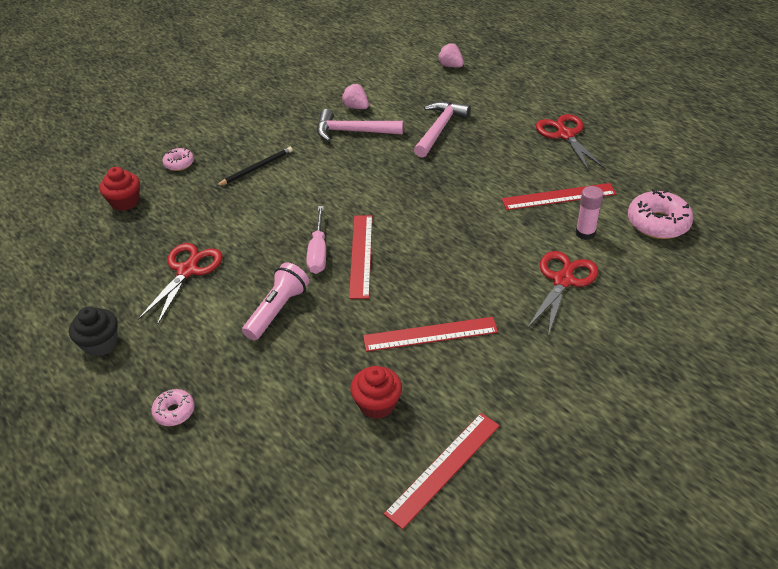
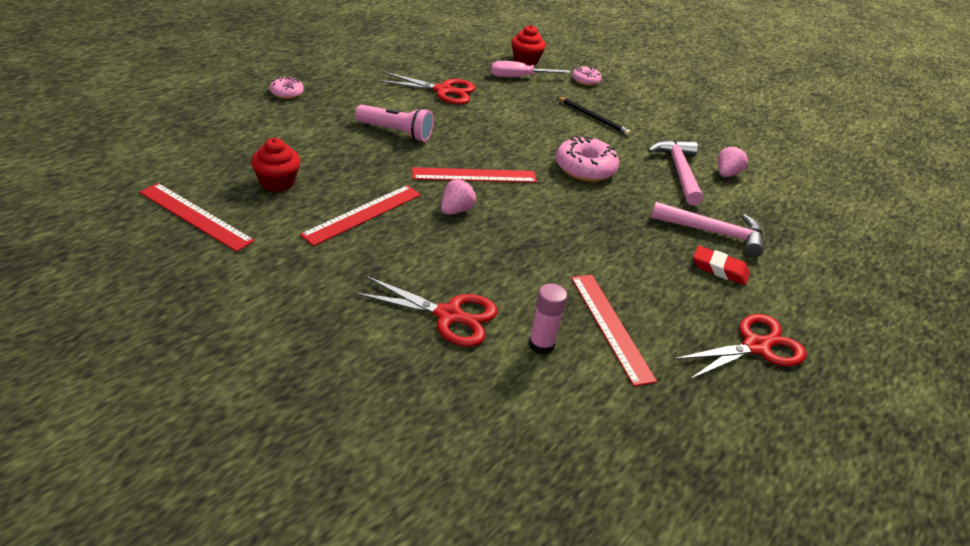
camera: 75 degrees right, 5 degrees down
black cupcake [69,306,118,356] -> none
pink screwdriver [306,206,326,274] -> pink screwdriver moved to [491,61,571,77]
red ruler [363,317,498,352] -> red ruler turned 60 degrees clockwise [300,185,421,246]
pink strawberry [438,43,464,67] -> pink strawberry moved to [441,179,476,215]
pink donut [628,189,694,239] -> pink donut moved to [556,135,619,182]
none -> red eraser [693,246,750,285]

